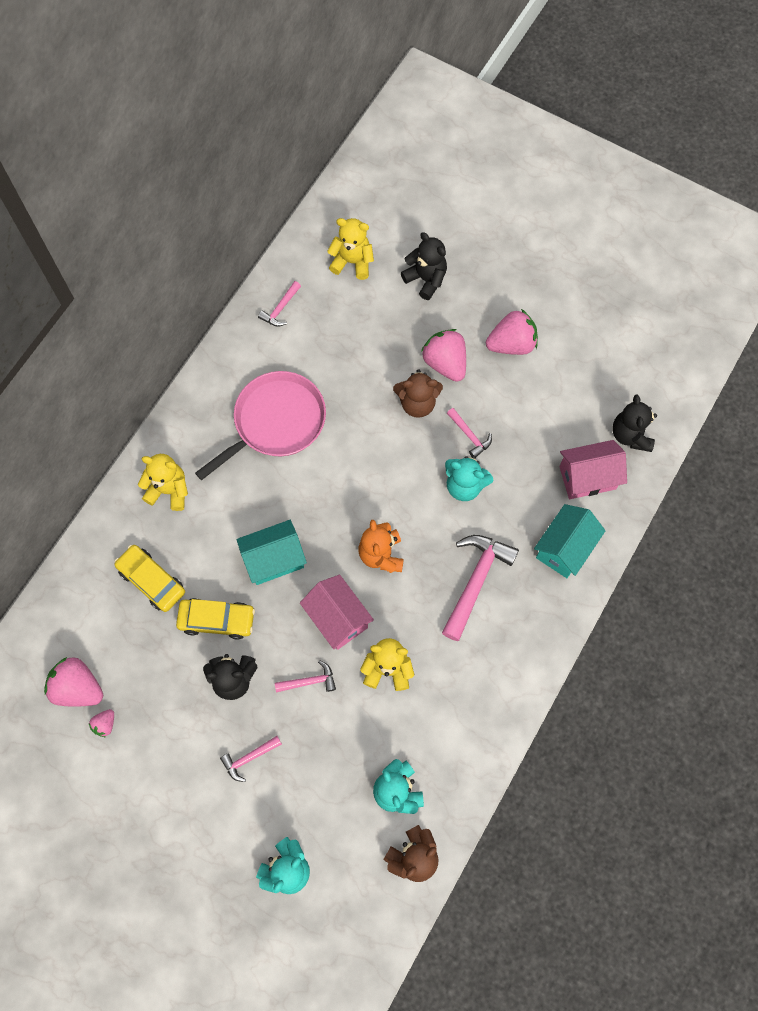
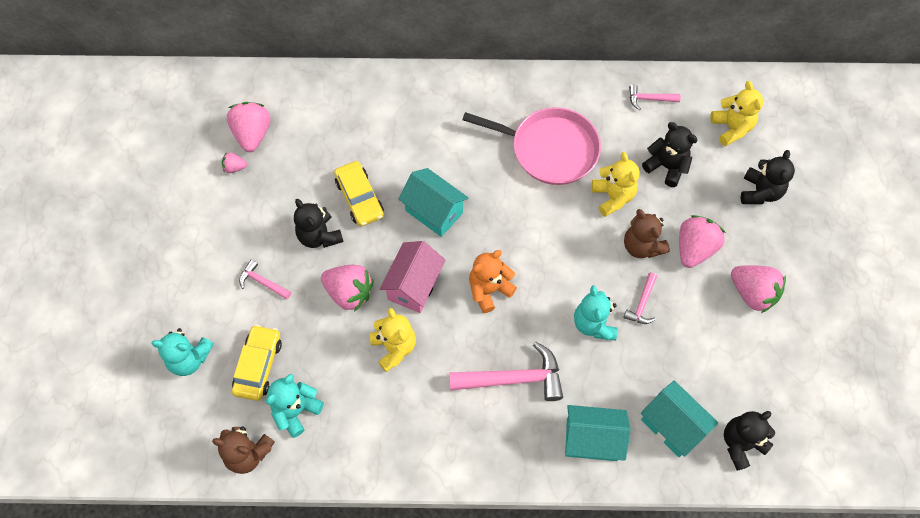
camera: 60 degrees right, 5 degrees down
yellow car [114,545,185,612] -> yellow car moved to [232,325,282,401]
yellow teddy bear [138,454,188,511] -> yellow teddy bear moved to [591,152,640,217]
pink hammer [275,660,336,693] -> pink strawberry [321,265,374,312]
pink house [559,440,627,499] -> turquoise house [641,381,718,457]
none -> black teddy bear [642,122,697,187]

